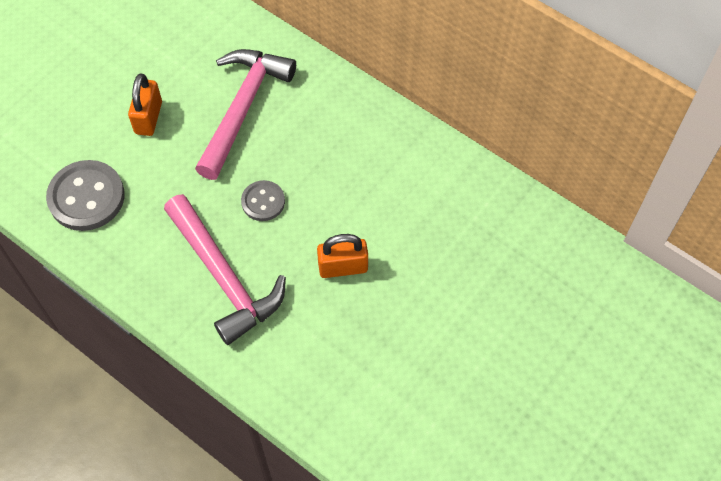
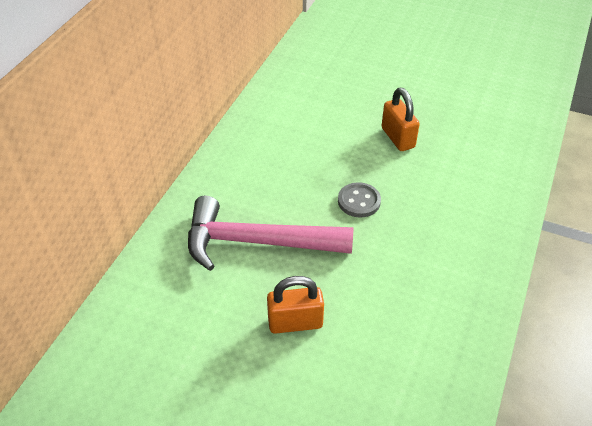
camera: 105 degrees left, 15 degrees down
grey button [46,160,124,231] -> none
pink hammer [164,194,286,345] -> none

